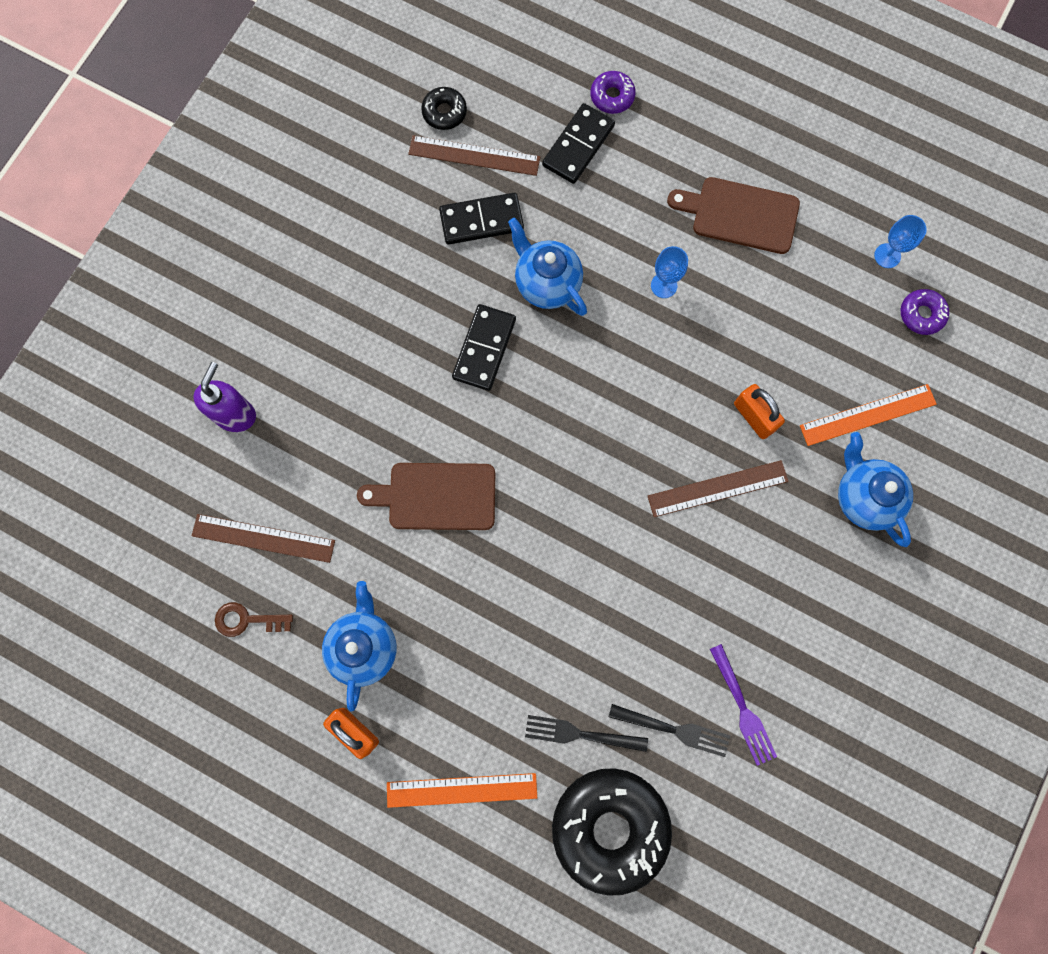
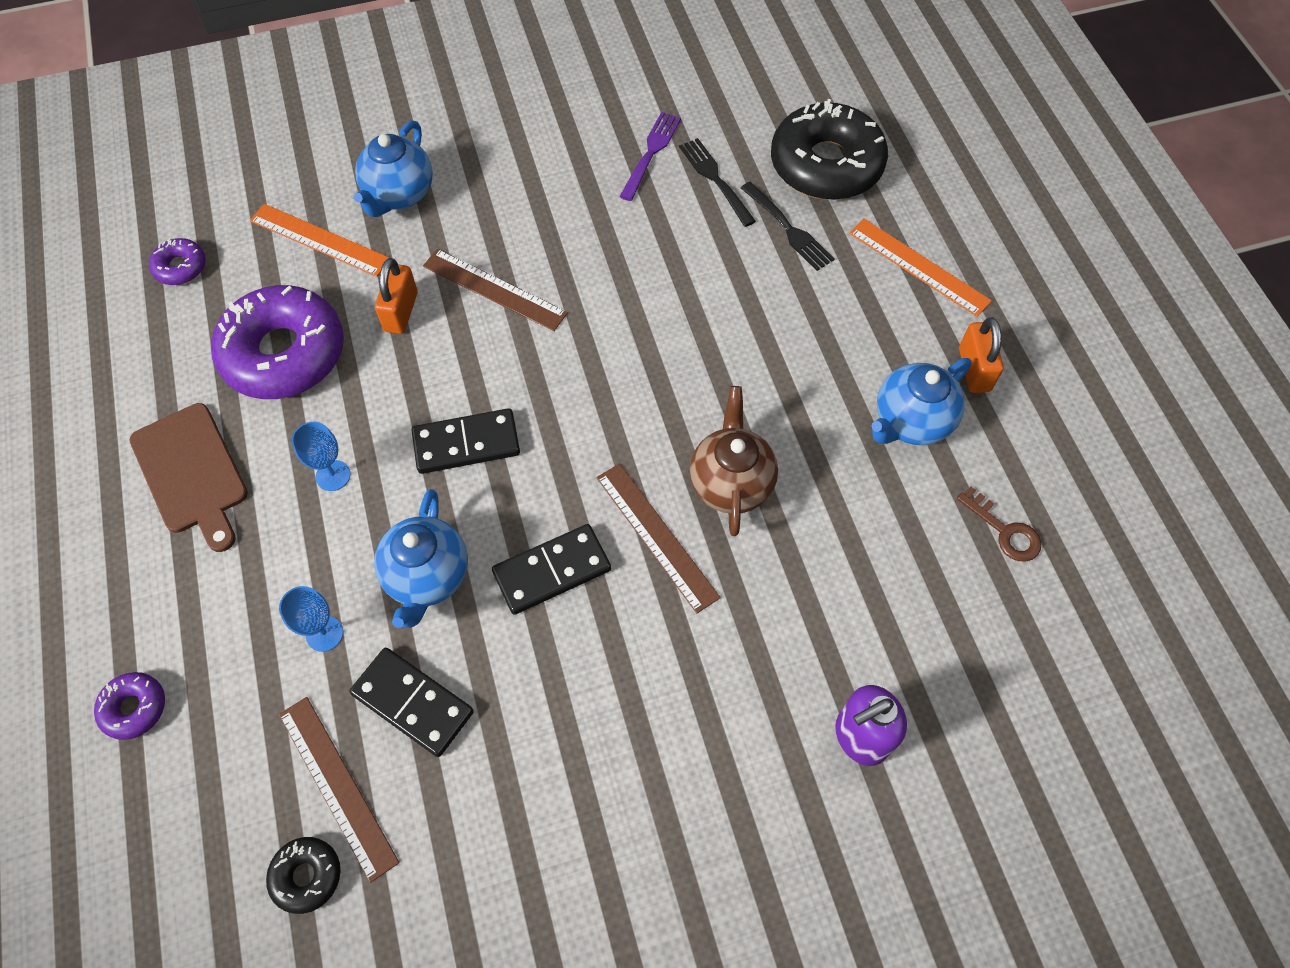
camera: 135 degrees left, 15 degrees down
brown ruler [192,514,335,563] -> brown ruler moved to [596,464,721,613]
brown cutting board [357,463,495,530] -> brown teapot [690,386,778,536]
black domino [542,103,615,184] -> black domino moved to [411,408,520,474]
blue goblet [874,215,927,268] -> blue goblet moved to [279,586,343,652]
none -> purple donut [211,285,344,399]

